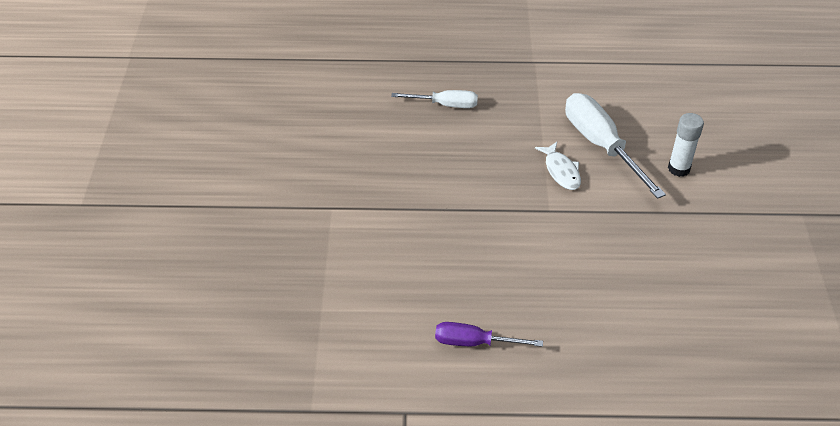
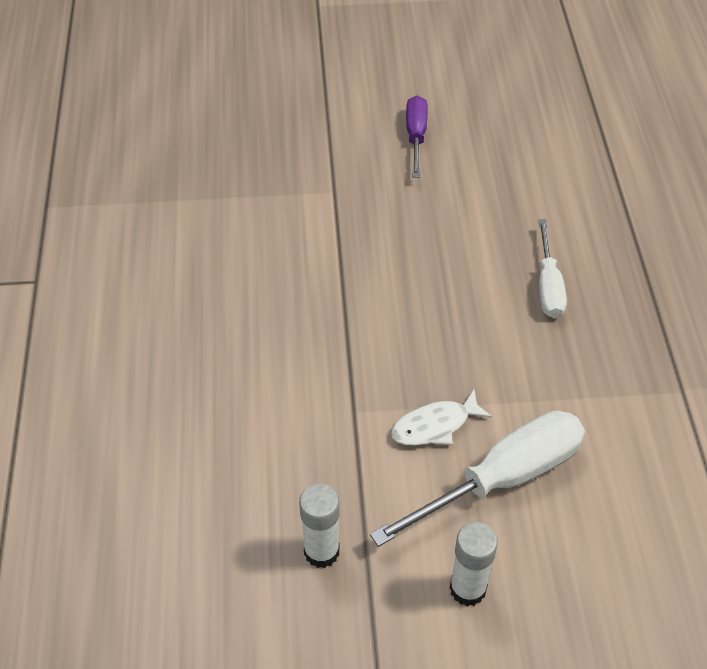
camera: 85 degrees right, 5 degrees up
purple screwdriver [435,322,543,347] -> purple screwdriver moved to [406,95,428,178]
none -> white glue stick [299,483,340,568]

